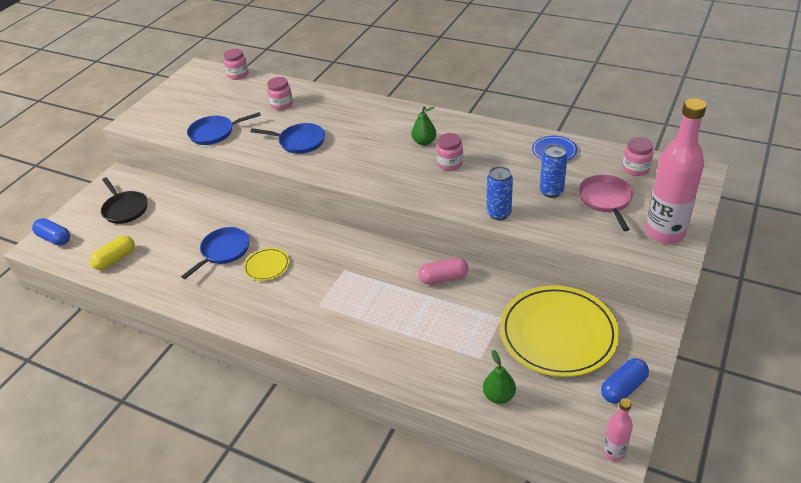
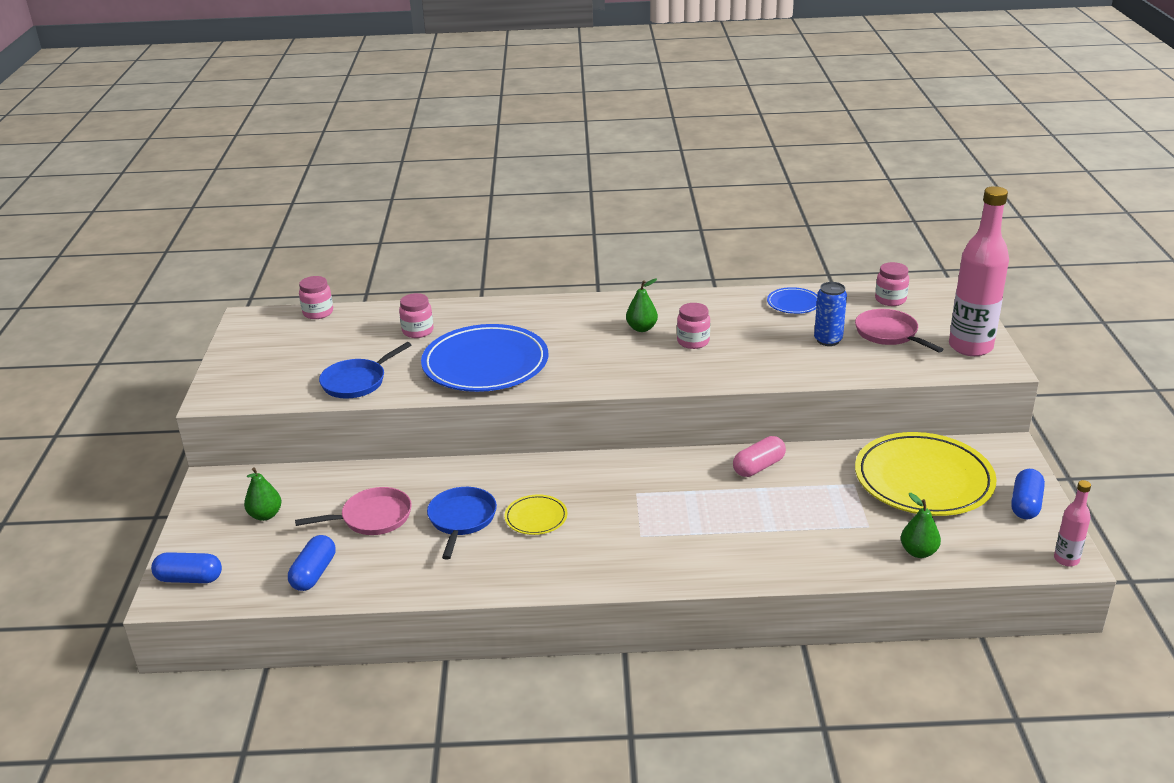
camera: 30 degrees left, 10 degrees down
yellow capsule [90,235,135,270] -> blue capsule [288,535,336,591]
black pan [101,177,148,224] -> green pear [244,468,282,521]
blue pan [250,123,325,154] -> blue plate [421,324,548,392]
blue can [487,166,513,220] -> none
none -> pink pan [295,487,412,535]

